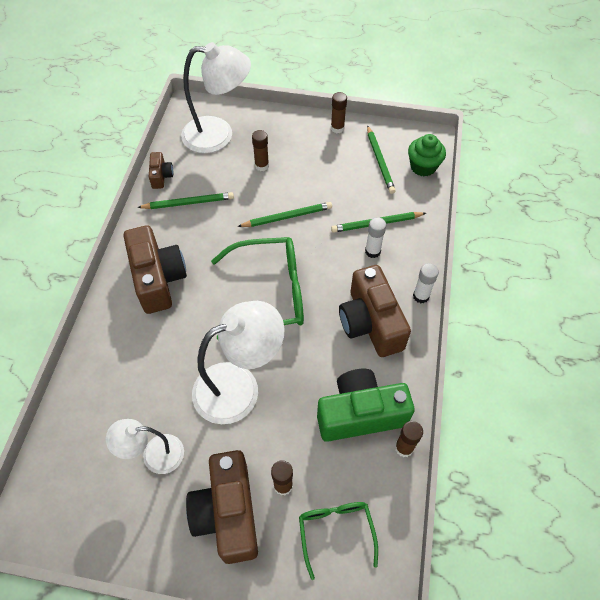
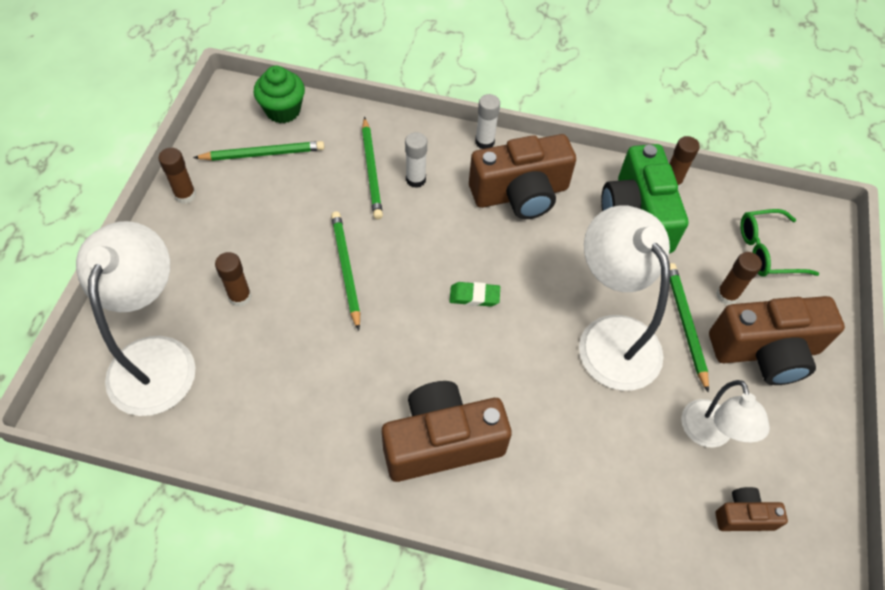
camera: 90 degrees left, 0 degrees up
green pencil [137,192,234,209] -> green pencil moved to [670,263,709,393]
brown camera [149,152,173,189] -> brown camera moved to [715,487,788,531]
green glasses [211,237,304,341] -> green eraser [449,282,500,307]

